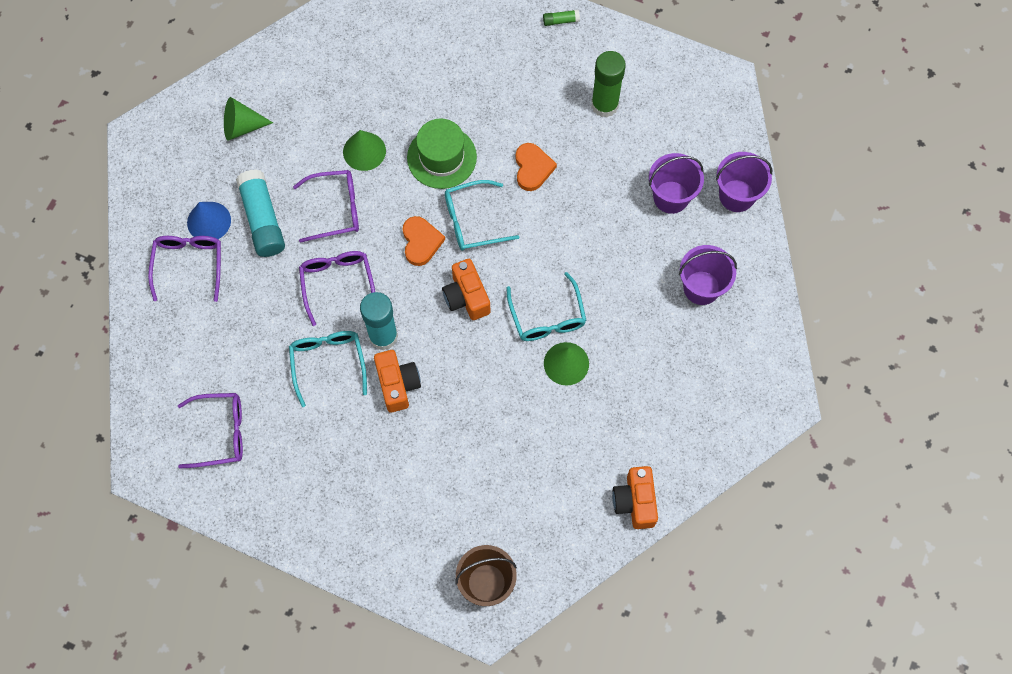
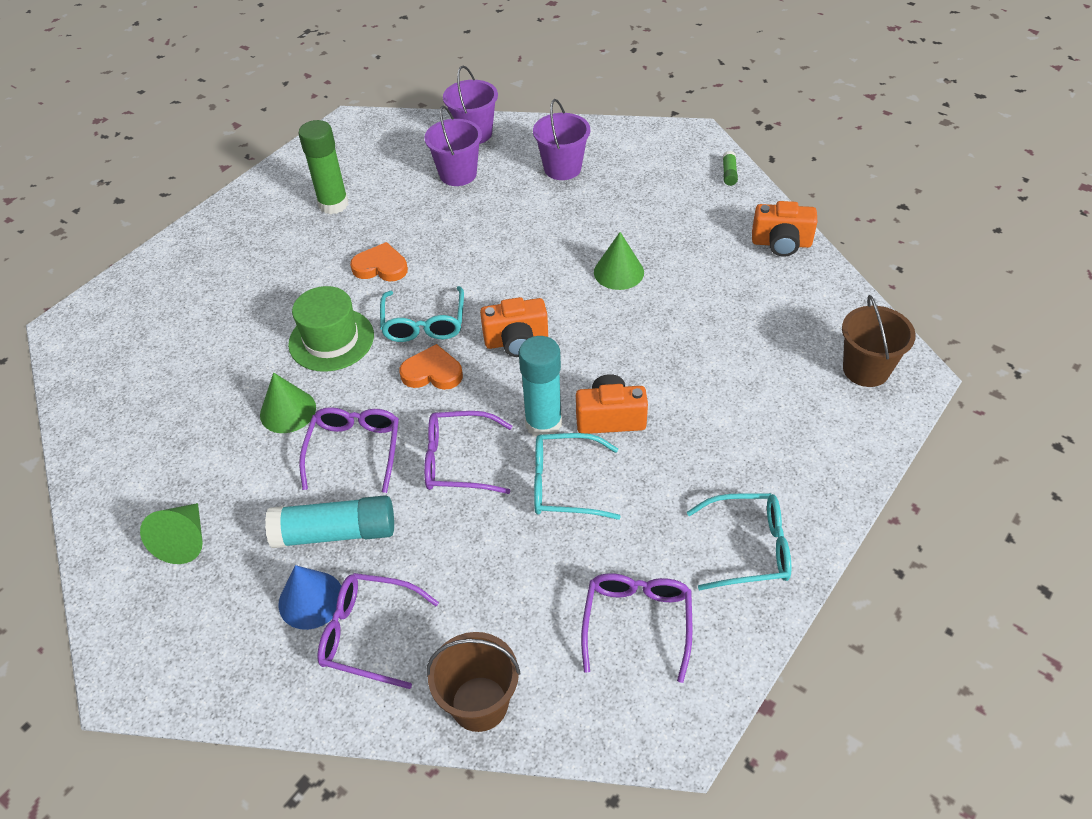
camera: 75 degrees left, 20 degrees down
turquoise glasses [506,272,587,341] -> turquoise glasses moved to [687,493,791,591]
green glue stick [543,10,580,26] -> green glue stick moved to [723,151,738,186]
none -> brown bucket [426,632,521,732]

